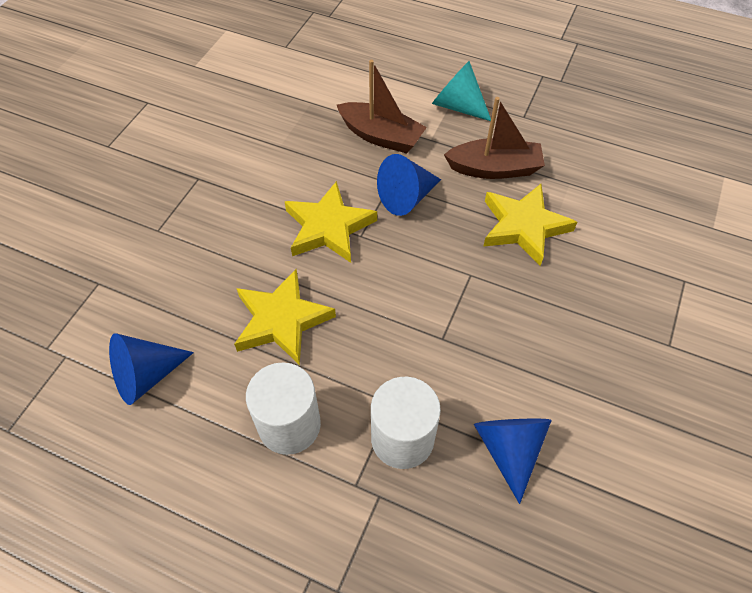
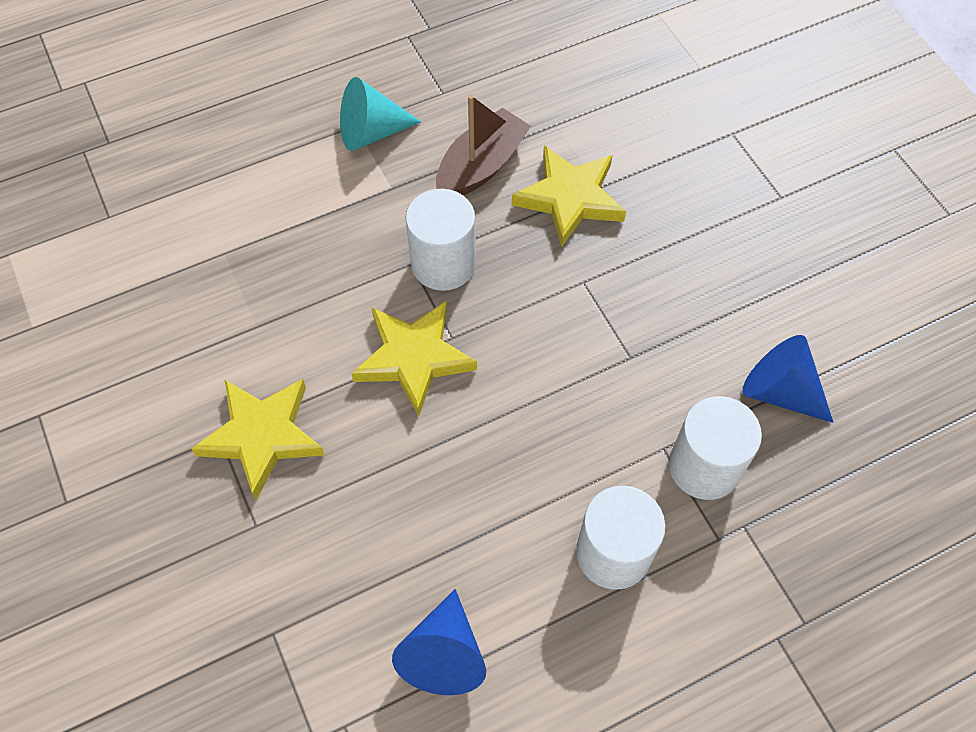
camera: 50 degrees left, 5 degrees up
yellow star [234,269,336,365] -> yellow star moved to [191,379,325,500]
brown boat [337,60,427,153] -> none
blue cone [377,154,441,216] -> white cylinder [406,189,476,291]

